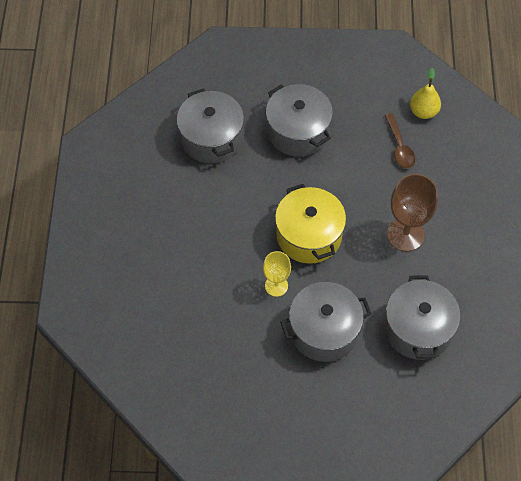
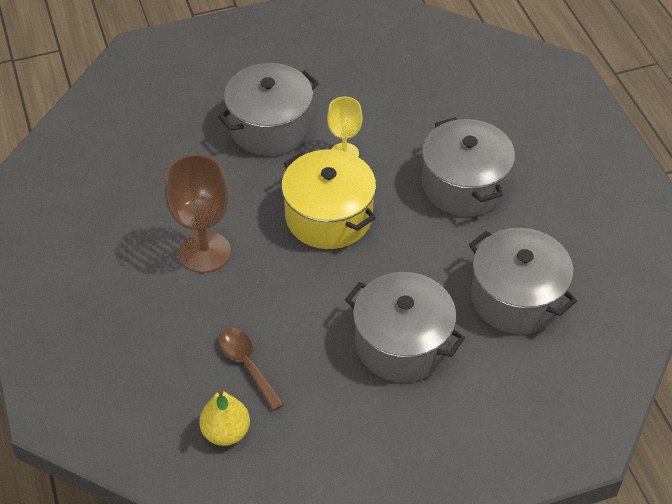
camera: 160 degrees right, 10 degrees down
grey pot [384,275,461,360] -> grey pot moved to [422,117,515,216]

